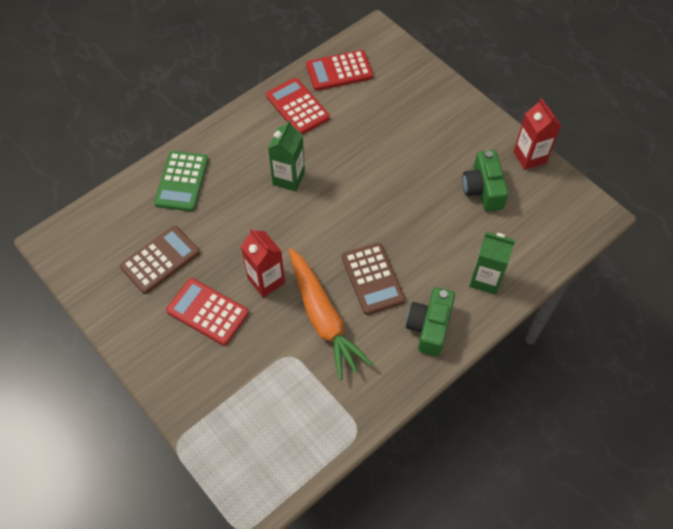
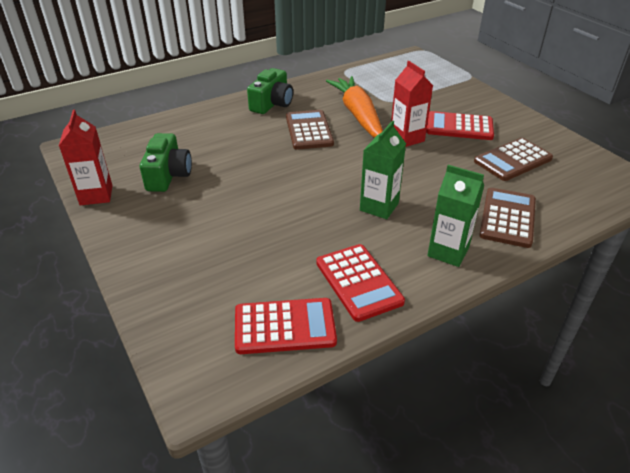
camera: 170 degrees left, 20 degrees down
green calculator [154,151,208,211] -> brown calculator [479,188,536,248]
red calculator [166,278,249,346] -> red calculator turned 150 degrees clockwise [426,111,494,140]
green carton [469,232,515,295] -> green carton moved to [427,165,484,267]

